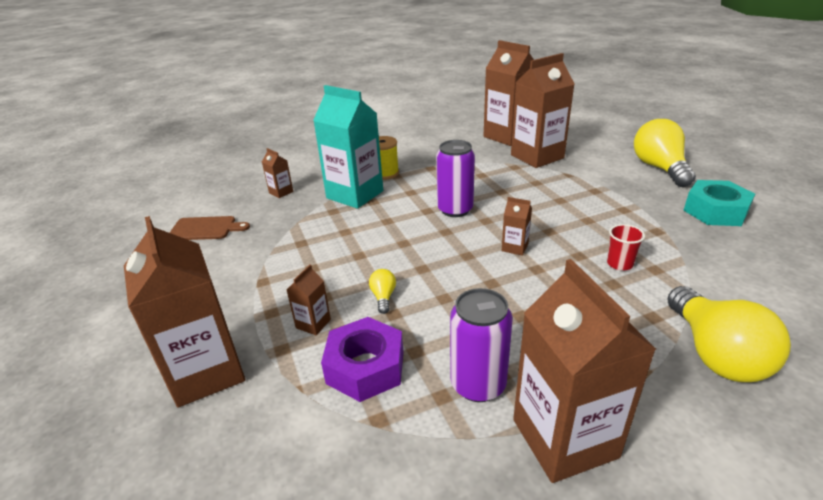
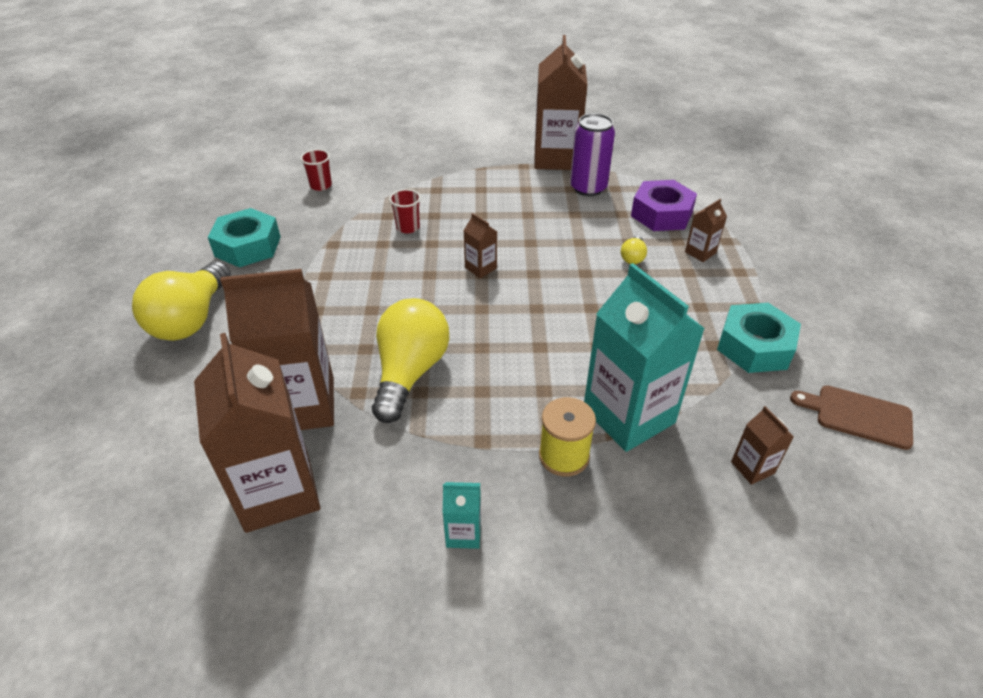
camera: 160 degrees left, 10 degrees up
brown carton [124,216,245,407] -> none
purple can [436,140,475,217] -> none
yellow light bulb [667,286,791,382] -> yellow light bulb moved to [372,298,449,423]
none -> red cup [300,149,332,191]
none -> turquoise carton [443,482,481,549]
none -> turquoise nut [717,303,801,373]

